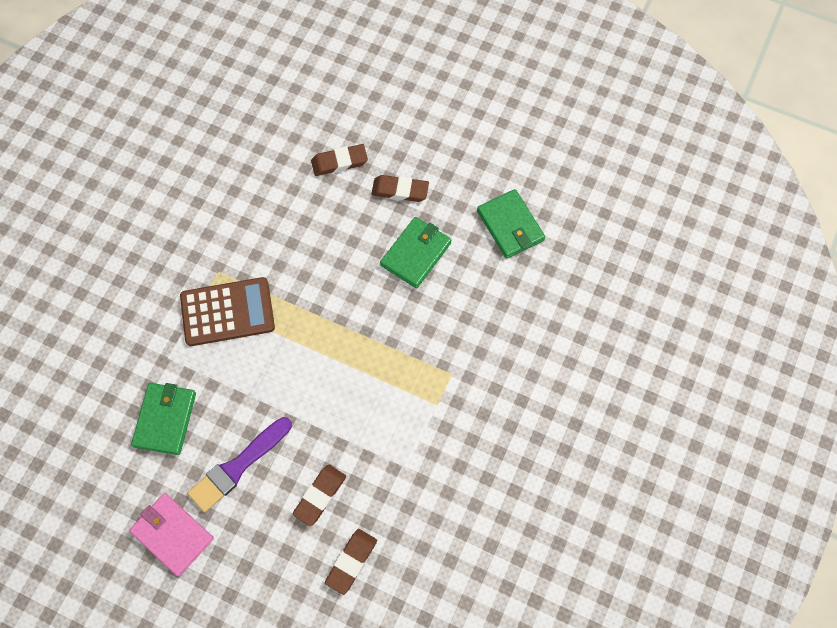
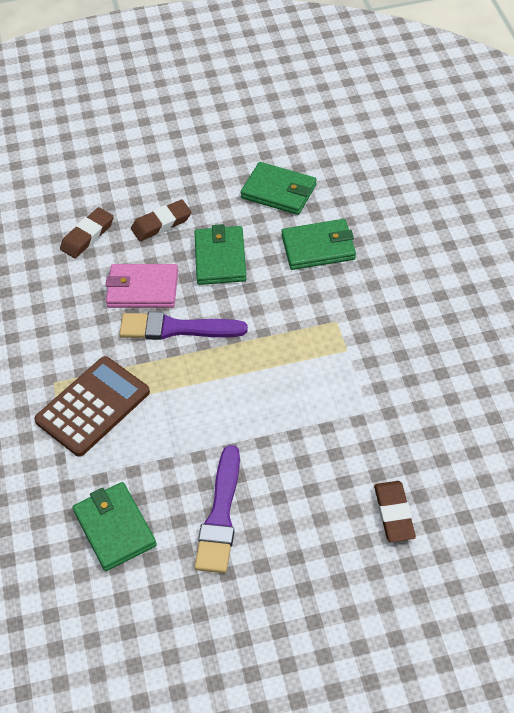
camera: 35 degrees left, 15 degrees down
pink wallet [129,493,214,577] -> pink wallet moved to [105,264,178,308]
brown eraser [292,465,346,526] -> none
none -> purple brush [119,312,248,340]
none -> green wallet [281,219,356,270]

